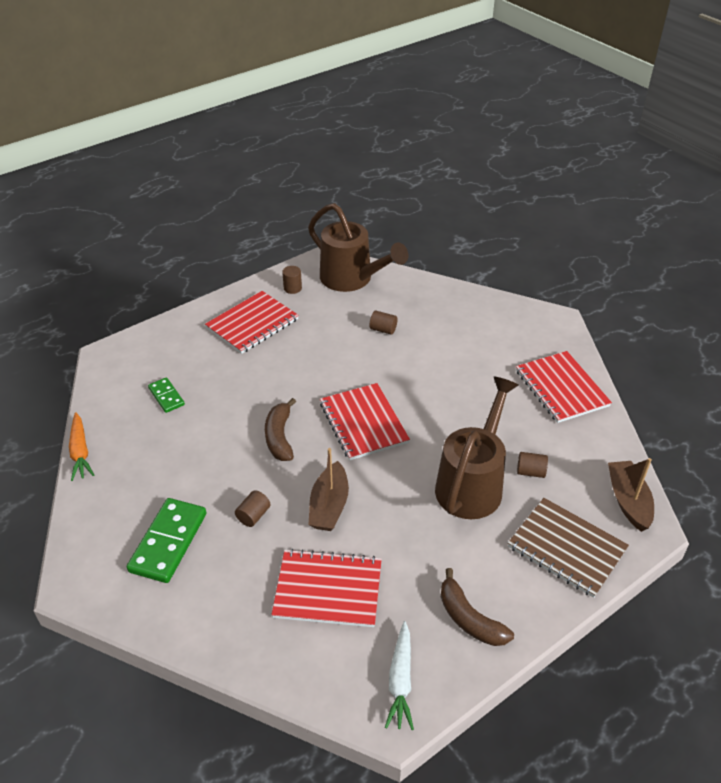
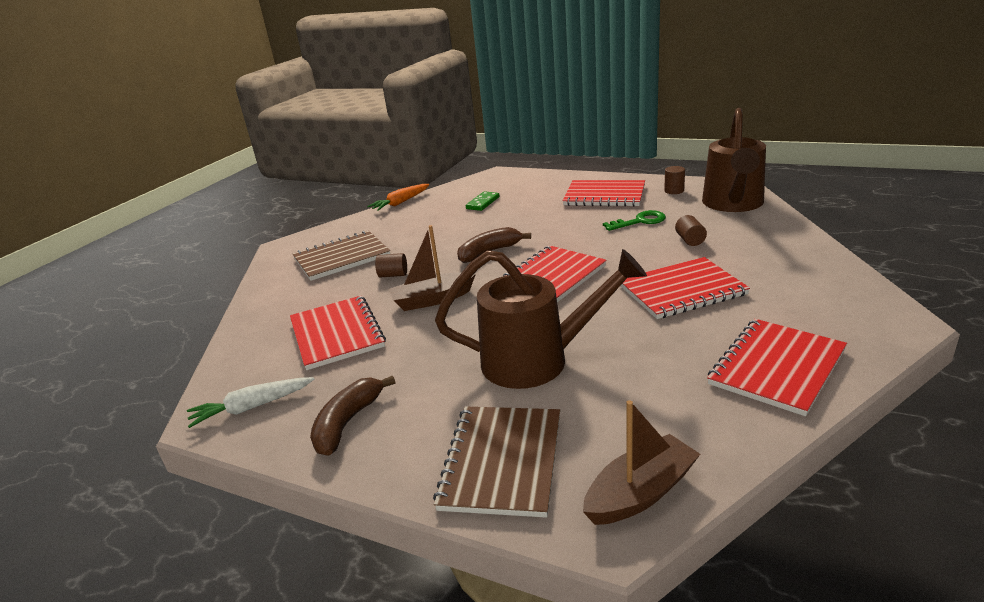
camera: 65 degrees right, 15 degrees down
green domino [127,498,206,583] -> brown notebook [293,231,390,281]
brown cylinder [517,452,548,478] -> none
none -> green key [603,210,666,231]
none -> red notebook [621,257,750,319]

